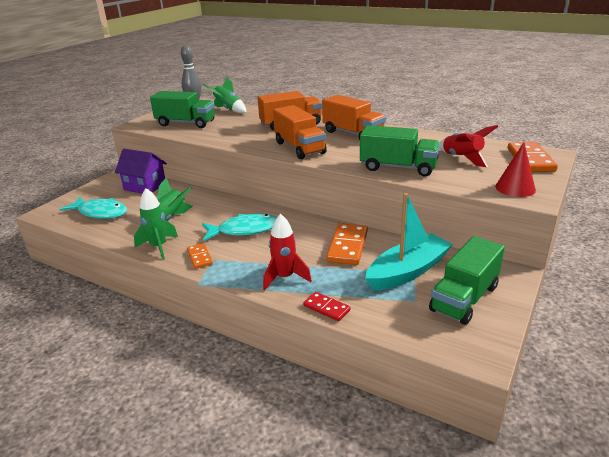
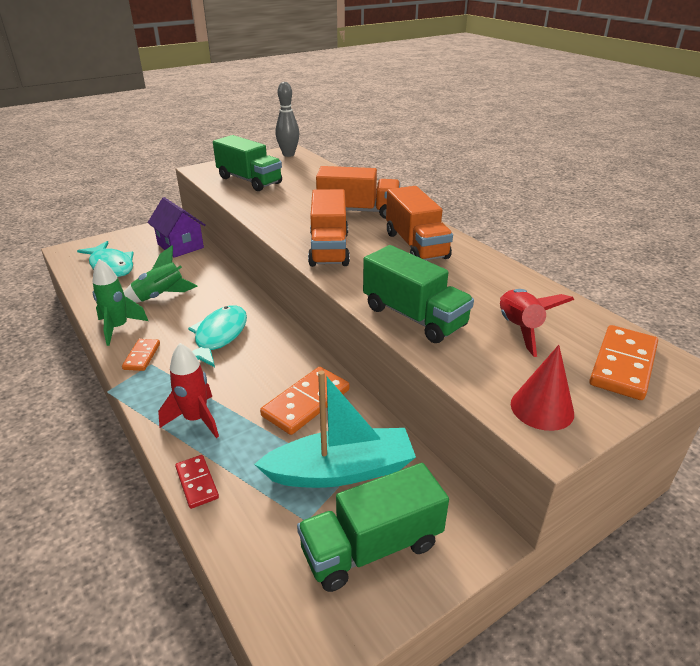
camera: 25 degrees right, 5 degrees up
turquoise fish [202,214,276,241] -> turquoise fish turned 90 degrees counterclockwise [188,305,247,367]
green rocket [203,77,247,113] -> none

